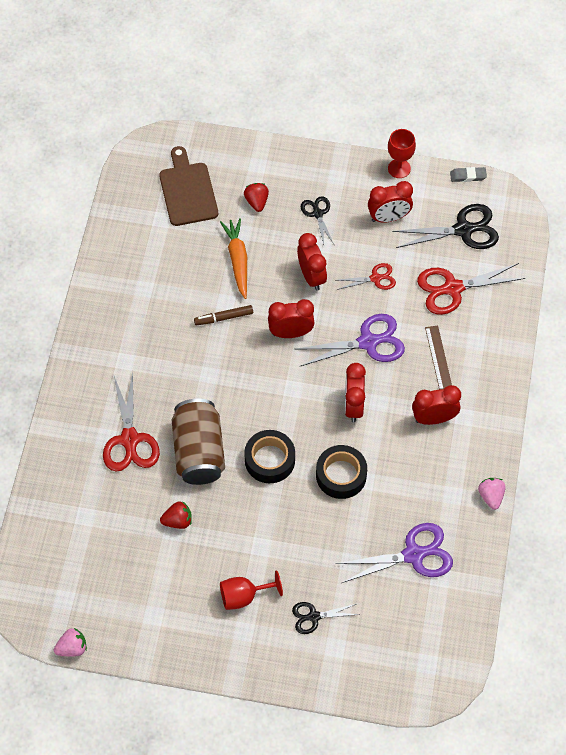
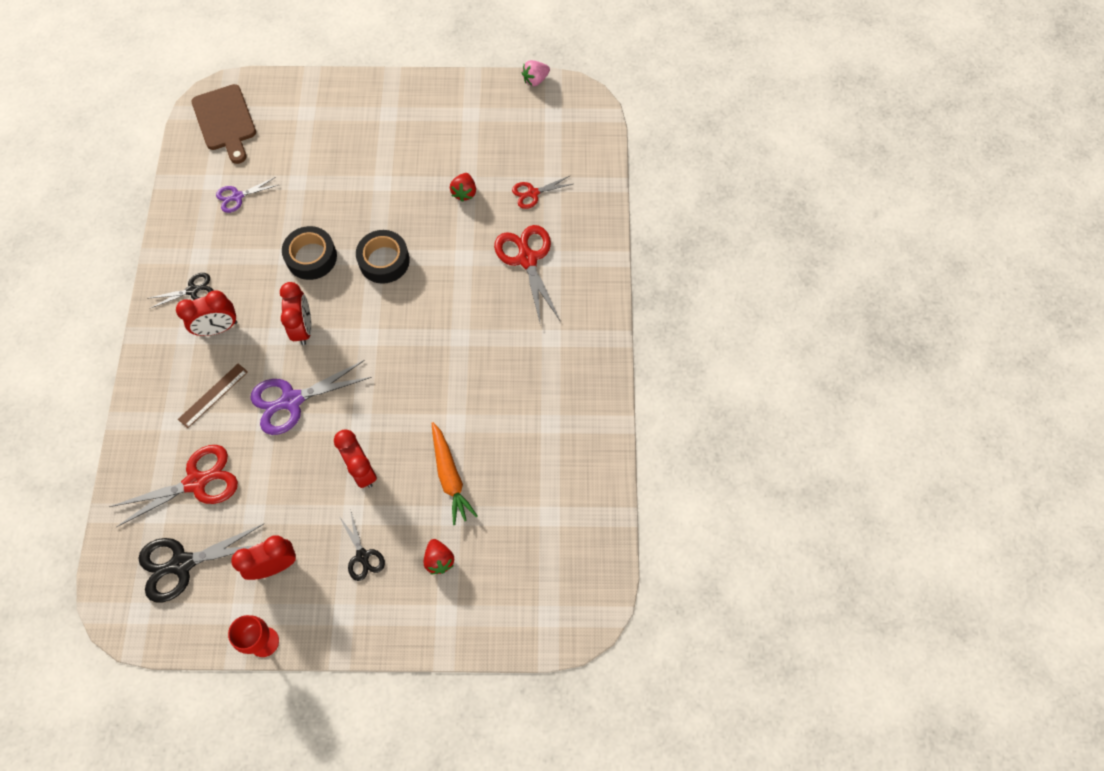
camera: 170 degrees right, 5 degrees up
brown cutting board [159,146,218,226] -> brown cutting board moved to [192,84,256,164]
red strawberry [160,501,192,529] -> red strawberry turned 60 degrees counterclockwise [450,173,476,202]
brown can [172,399,225,485] -> none
brown marker [194,305,253,326] -> none
red goblet [220,570,283,610] -> none
red clock [268,299,315,338] -> none
black scissors [292,602,360,634] -> black scissors moved to [147,273,214,308]
purple scissors [336,523,453,583] -> purple scissors [216,177,278,213], size x0.57
red scissors [337,263,396,290] -> red scissors moved to [512,176,573,209]
brown ruler [425,325,452,390] -> brown ruler turned 60 degrees clockwise [178,363,248,428]
grey eraser [450,167,487,182] -> none
pink strawberry [478,478,506,510] -> none

